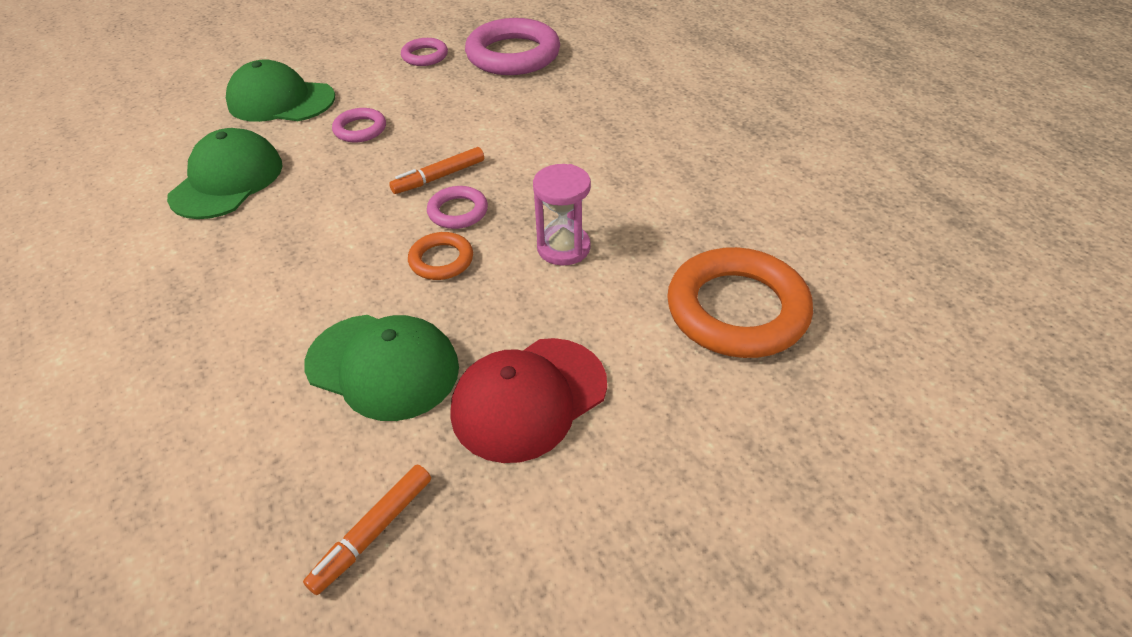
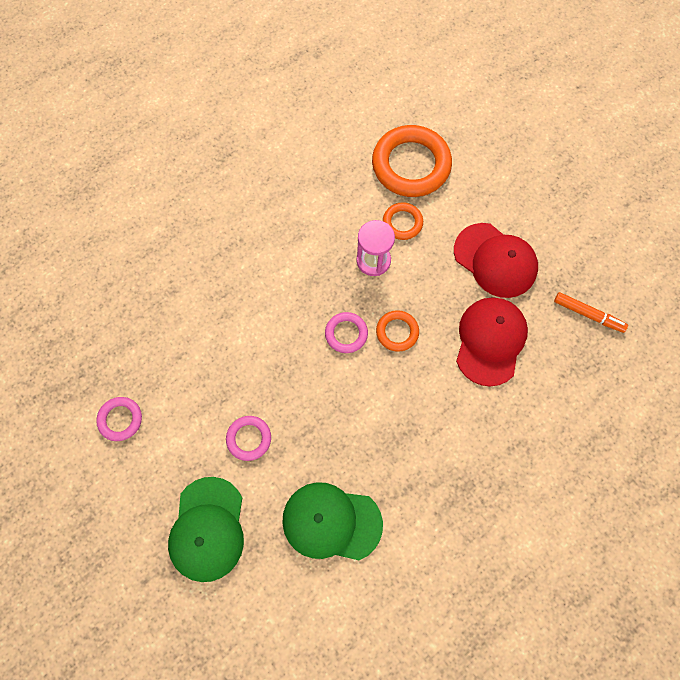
camera: 100 degrees left, 25 degrees up
green cap [304,315,459,421] -> red cap [456,297,528,386]
orange marker [389,147,484,194] -> none
pink ring [465,18,560,75] -> none
none -> orange ring [383,202,423,240]

